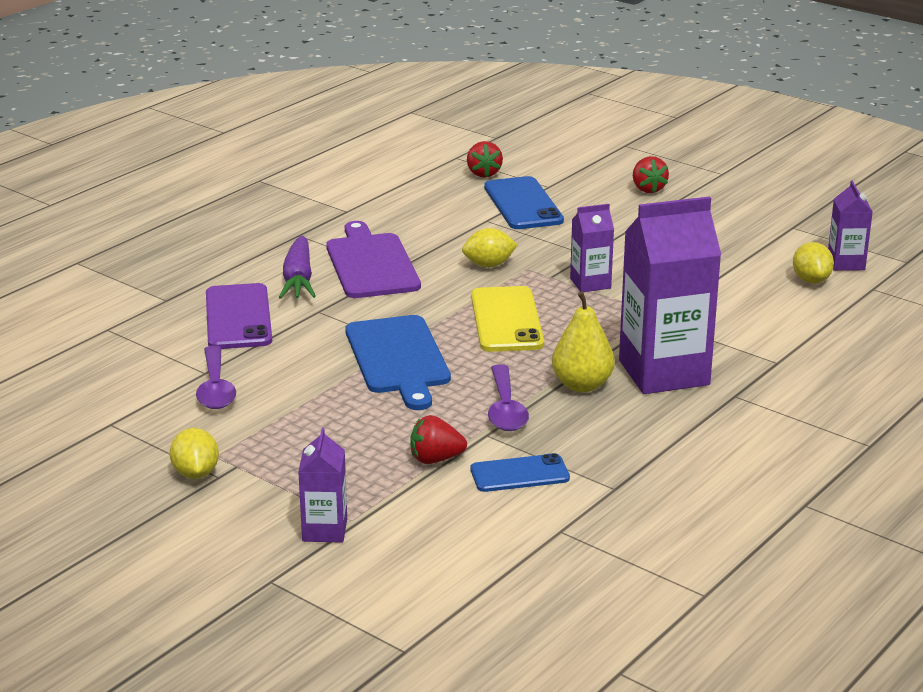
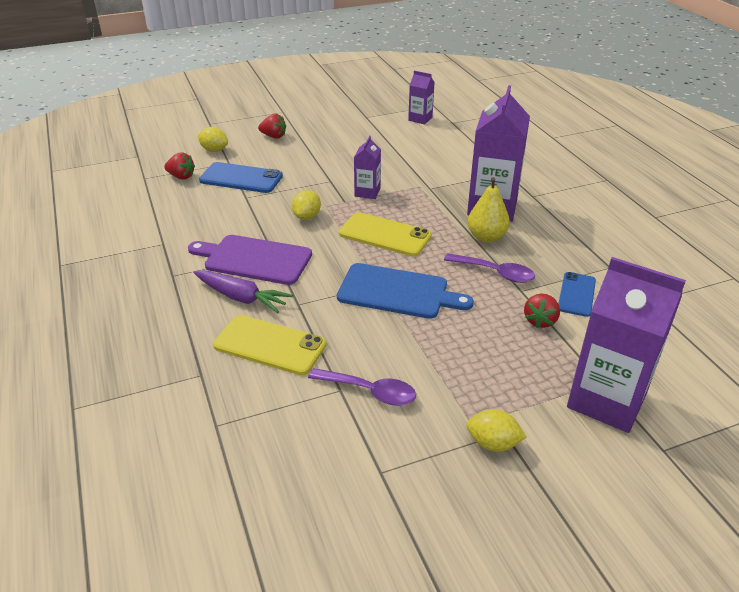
camera: 60 degrees left, 10 degrees up
purple phone [206,283,272,349] -> yellow phone [213,315,326,375]
purple carton [298,427,347,543] -> purple carton [567,257,686,433], size x2.01
yellow lemon [793,242,834,283] -> yellow lemon moved to [198,127,228,152]

